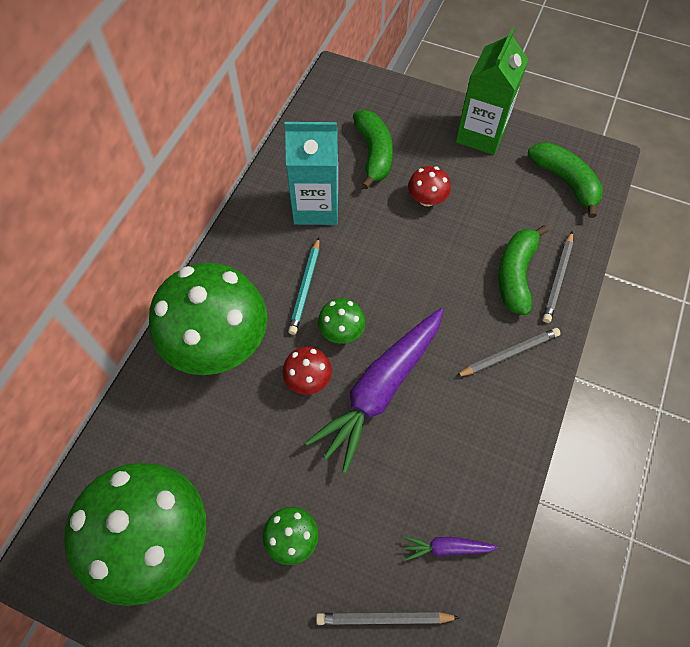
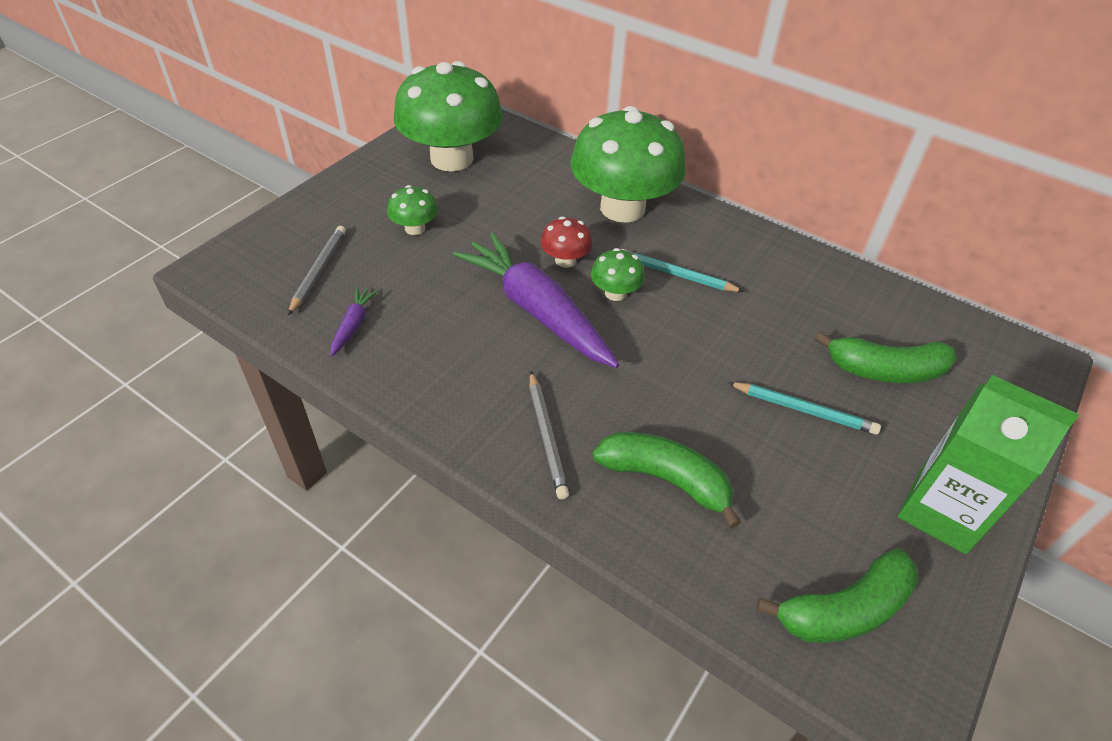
camera: 100 degrees right, 15 degrees down
turquoise carton [284,122,338,225] -> none
red mushroom [408,166,451,206] -> turquoise pencil [727,382,881,435]
grey pencil [542,231,573,323] -> none

